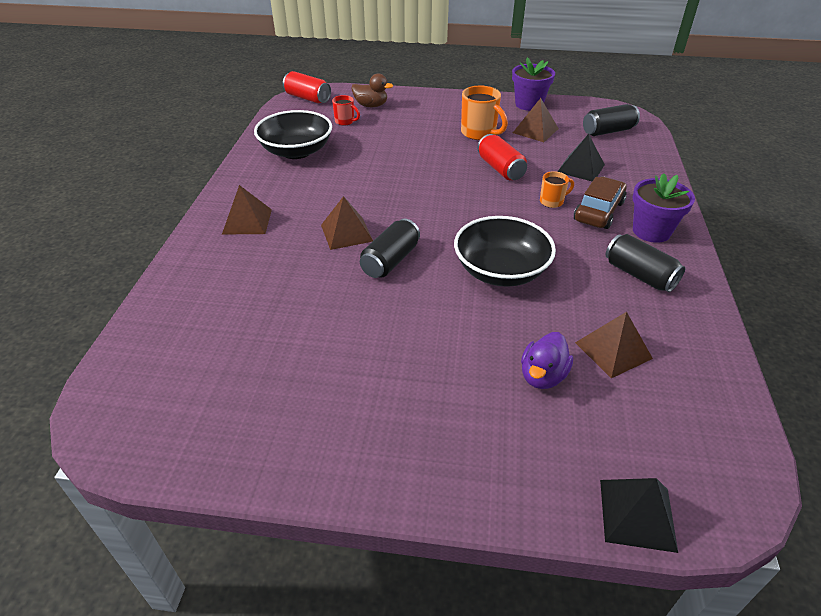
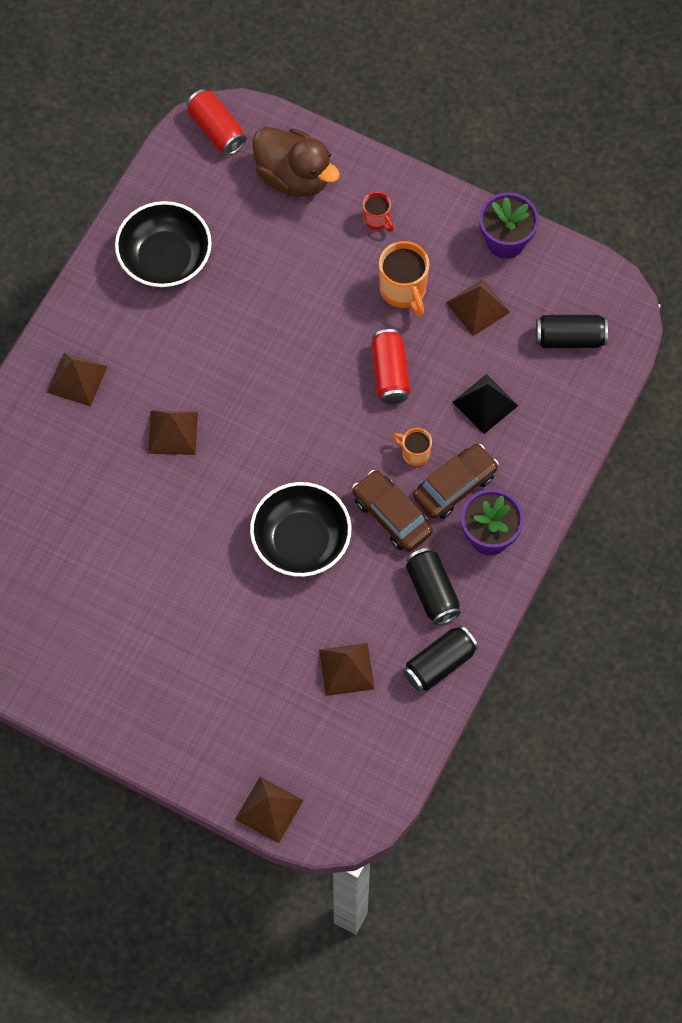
camera: 20 degrees right, 25 degrees up
red mug [332,95,360,126] -> red mug moved to [363,192,394,231]
brown duck [351,73,393,107] -> brown duck [253,127,340,197], size x1.67
black can [360,219,420,278] -> black can moved to [403,625,478,692]
purple duck [521,332,573,389] -> none
orange mug [540,171,574,208] -> orange mug turned 150 degrees counterclockwise [392,428,432,466]
black pyramid [600,478,678,553] -> brown pyramid [235,777,303,843]
none -> brown car [352,470,433,552]

